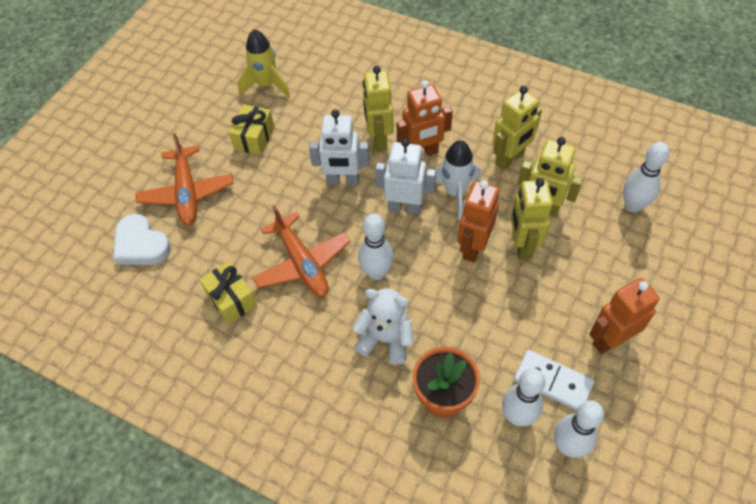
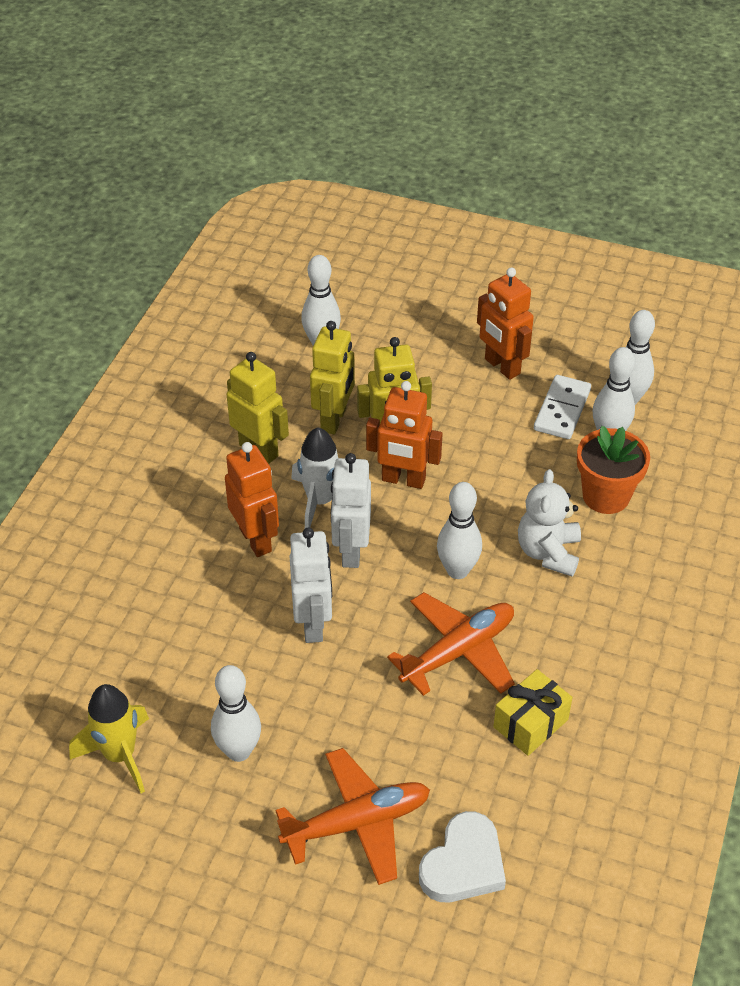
camera: 100 degrees left, 10 degrees down
yellow gift [229,104,274,155] -> white bowling pin [211,665,261,762]
yellow robot [363,66,394,151] -> none

